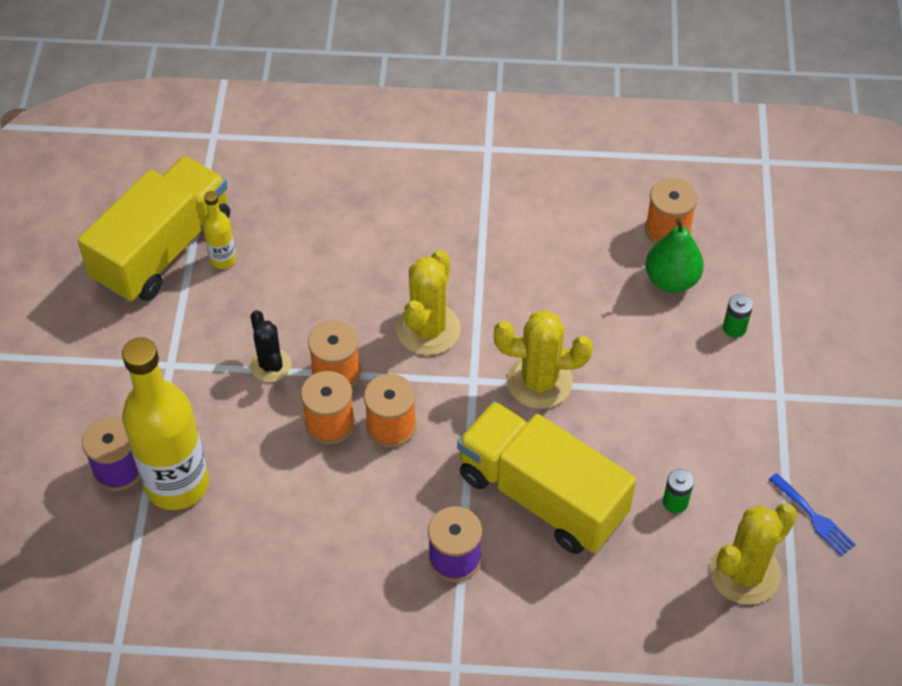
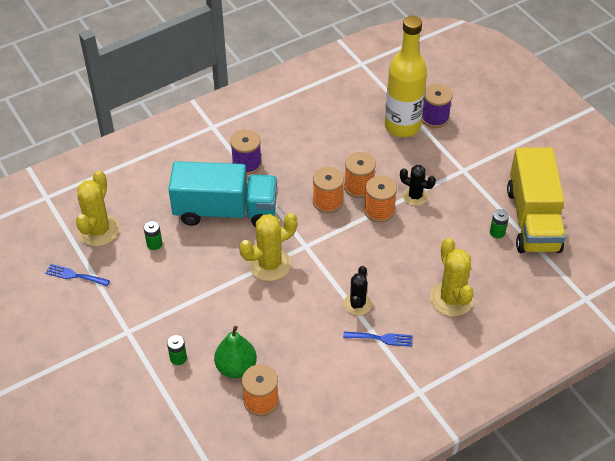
camera: 145 degrees right, 5 degrees down
yellow bottle [203,191,236,269] -> green battery [490,209,509,238]
yellow cactus [396,250,461,355] -> yellow cactus moved to [430,238,474,317]
yellow truck [457,401,636,554] -> turquoise truck [168,161,277,227]
none -> blue fork [343,332,413,347]
none -> black cactus [344,266,372,316]

